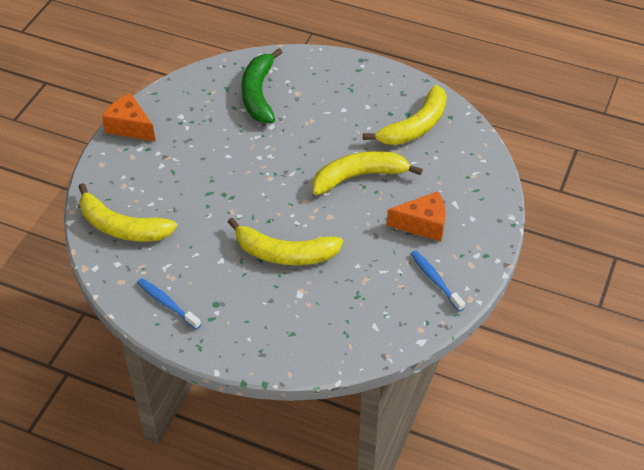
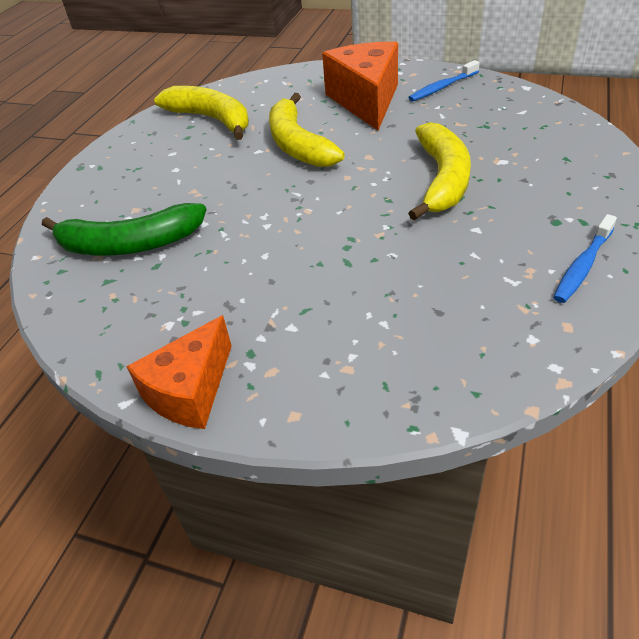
camera: 90 degrees left, 5 degrees down
yellow banana [78,183,177,242] -> none
orange cheese [387,191,445,241] -> orange cheese [322,42,398,130], size x1.51

